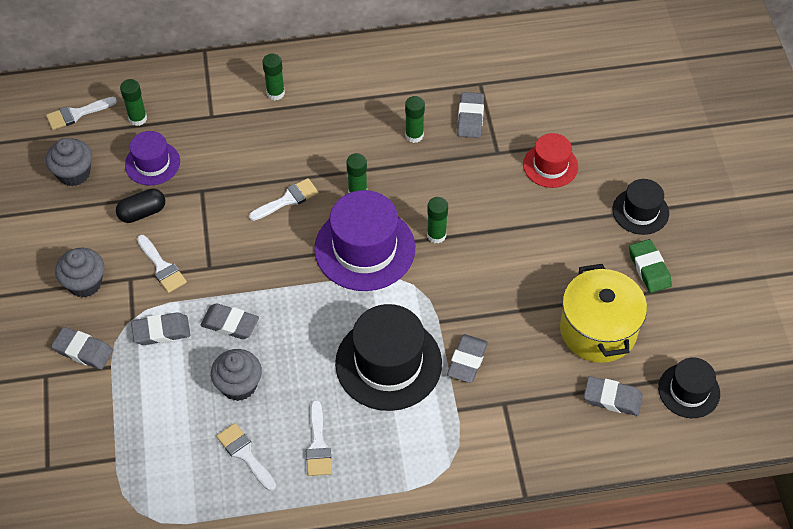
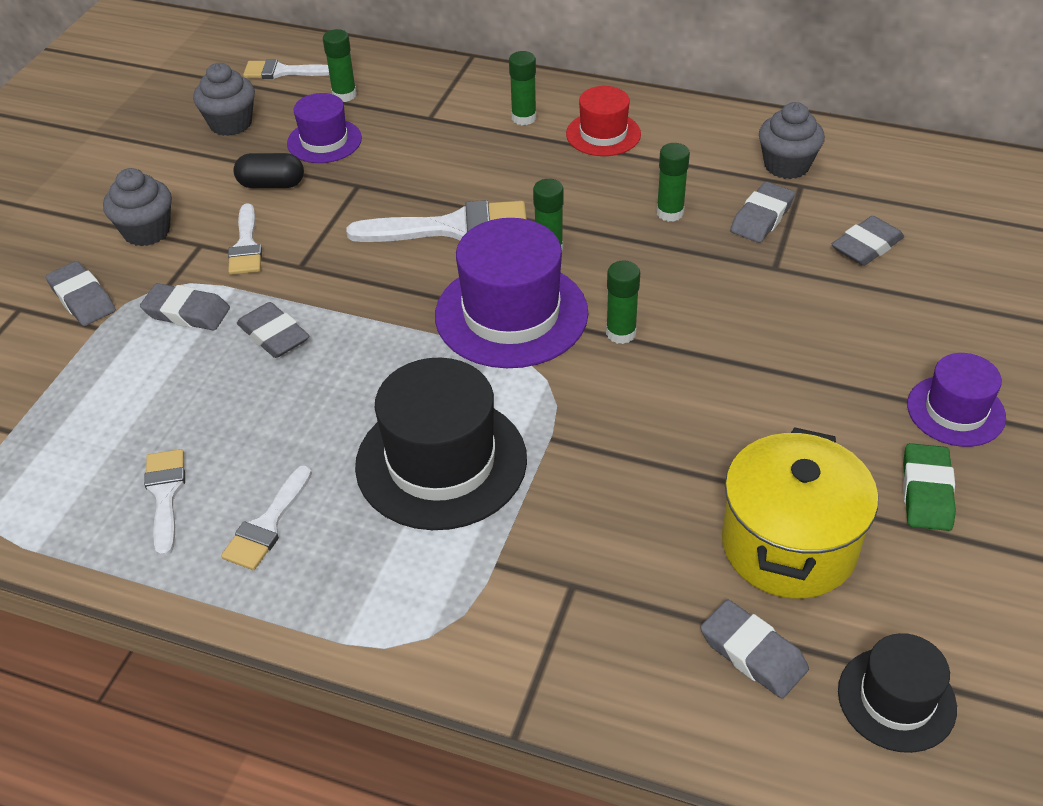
camera: 30 degrees right, 10 degrees down
grey cupcake [211,349,262,401] -> grey cupcake moved to [759,102,825,179]
white brush [249,178,319,221] -> white brush [346,200,527,242], size x1.69
grey eraser [447,334,488,383] -> grey eraser moved to [832,216,904,266]
red hat [523,133,578,188] -> red hat moved to [566,86,641,156]
black hat [612,179,669,235] -> purple hat [907,353,1006,447]

